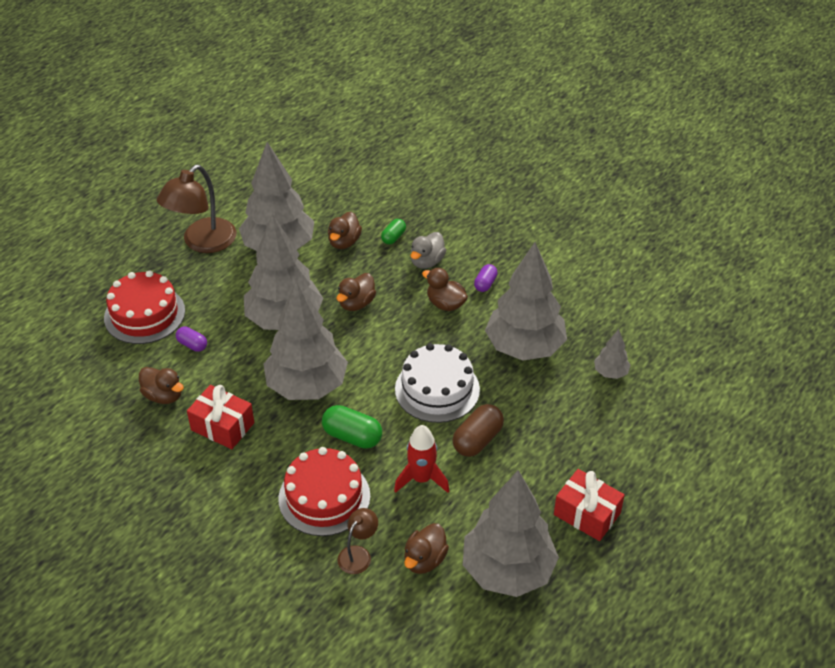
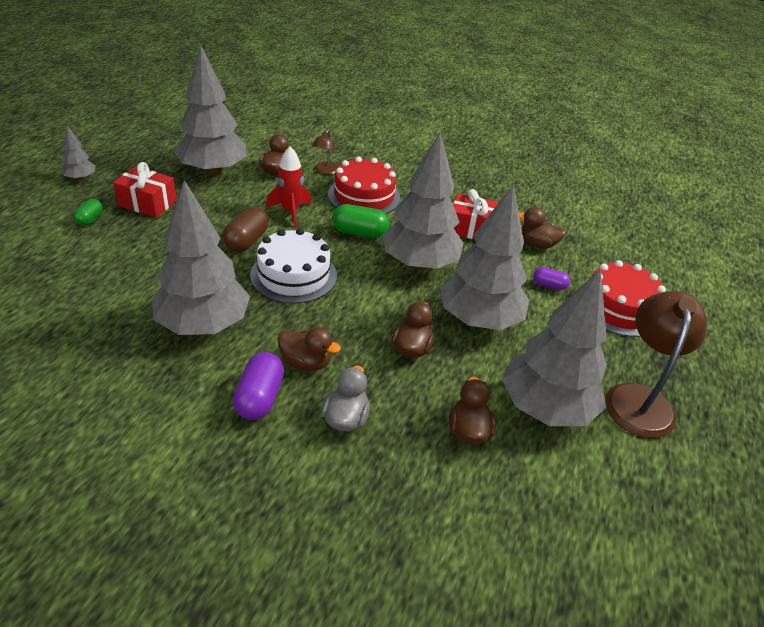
camera: 160 degrees right, 5 degrees down
green capsule [381,219,406,245] -> green capsule moved to [73,199,103,226]
purple capsule [474,264,498,292] -> purple capsule [233,352,284,420], size x1.68
grey tree [594,329,631,379] -> grey tree moved to [61,126,95,181]

